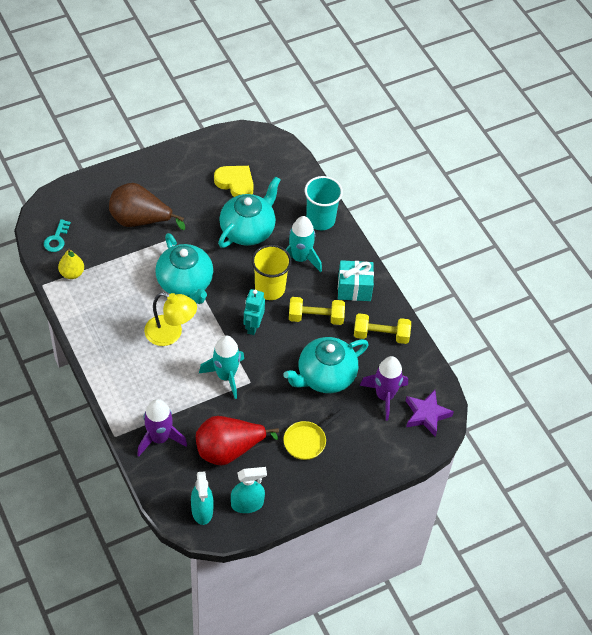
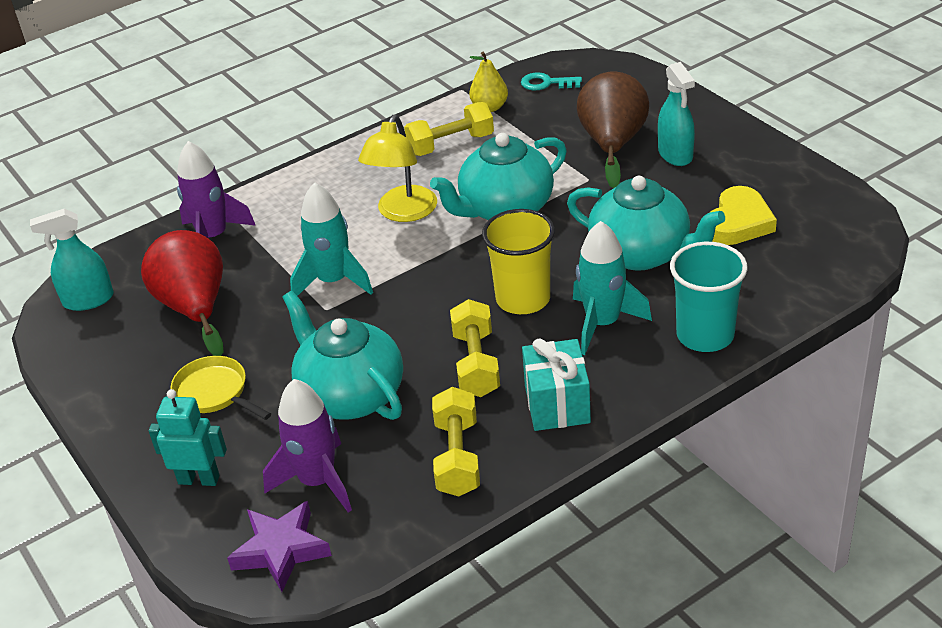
camera: 90 degrees right, 15 degrees down
turquoise spray bottle [231,467,267,513] -> turquoise spray bottle moved to [658,62,695,166]
turquoise robot [243,289,265,335] -> turquoise robot moved to [149,389,227,486]
none -> yellow dumbbell [404,102,494,156]

